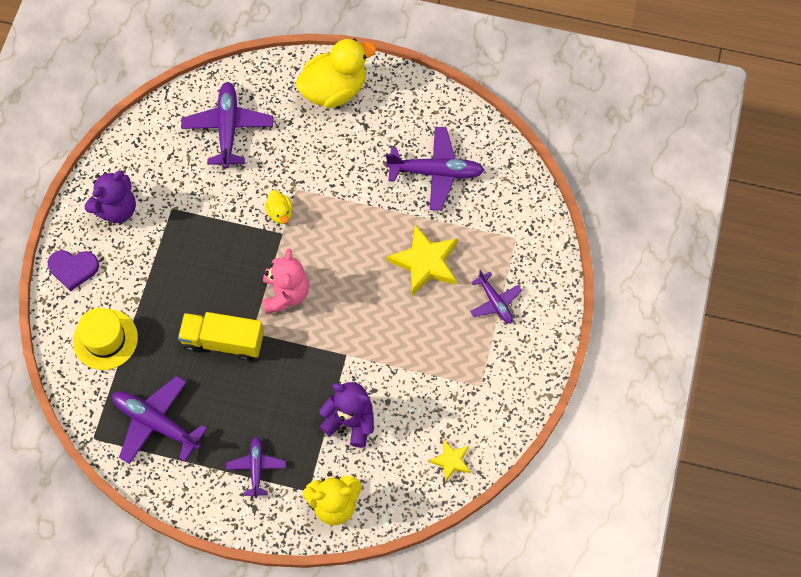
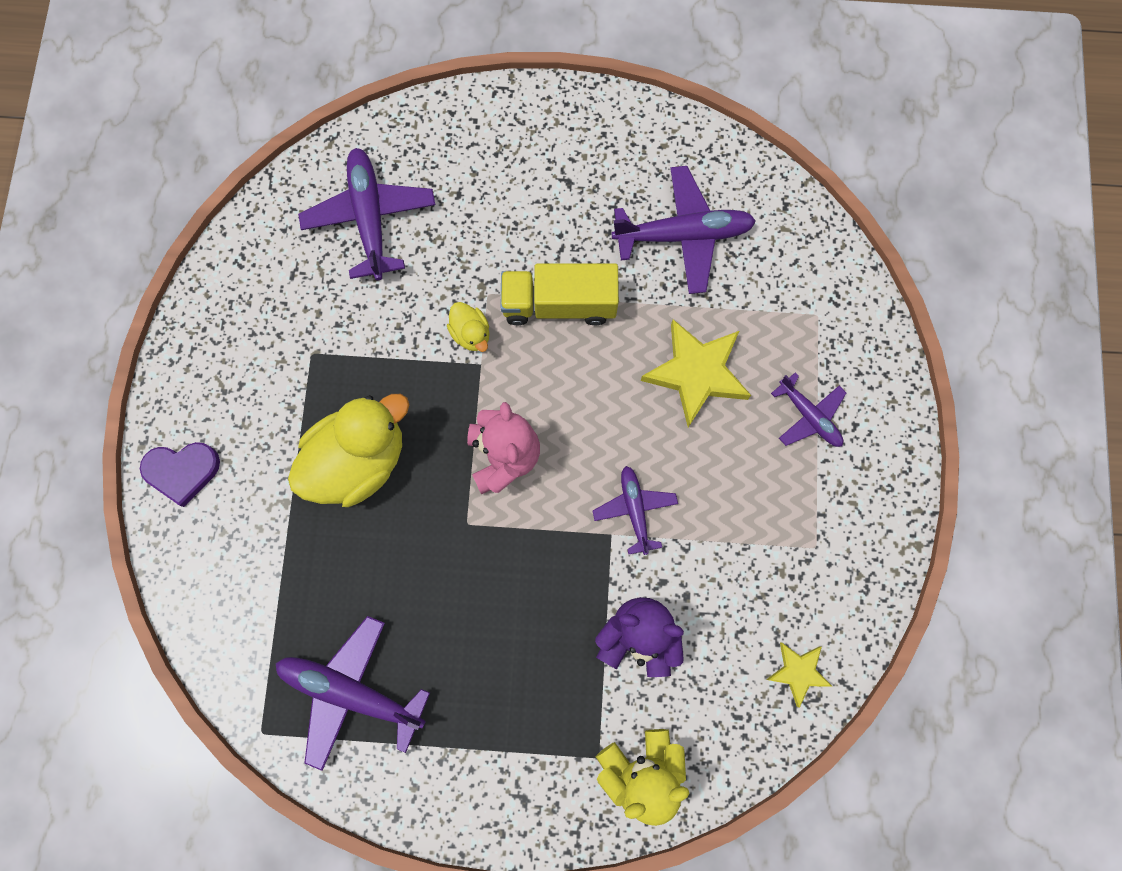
camera: 10 degrees left, 10 degrees up
yellow hat [73,308,138,370] -> none
purple teddy bear [85,171,136,223] -> none
yellow truck [178,312,264,361] -> yellow truck moved to [501,264,619,326]
purple plane [226,436,286,498] -> purple plane moved to [593,466,678,555]
yellow duck [295,38,376,108] -> yellow duck moved to [288,394,409,507]

